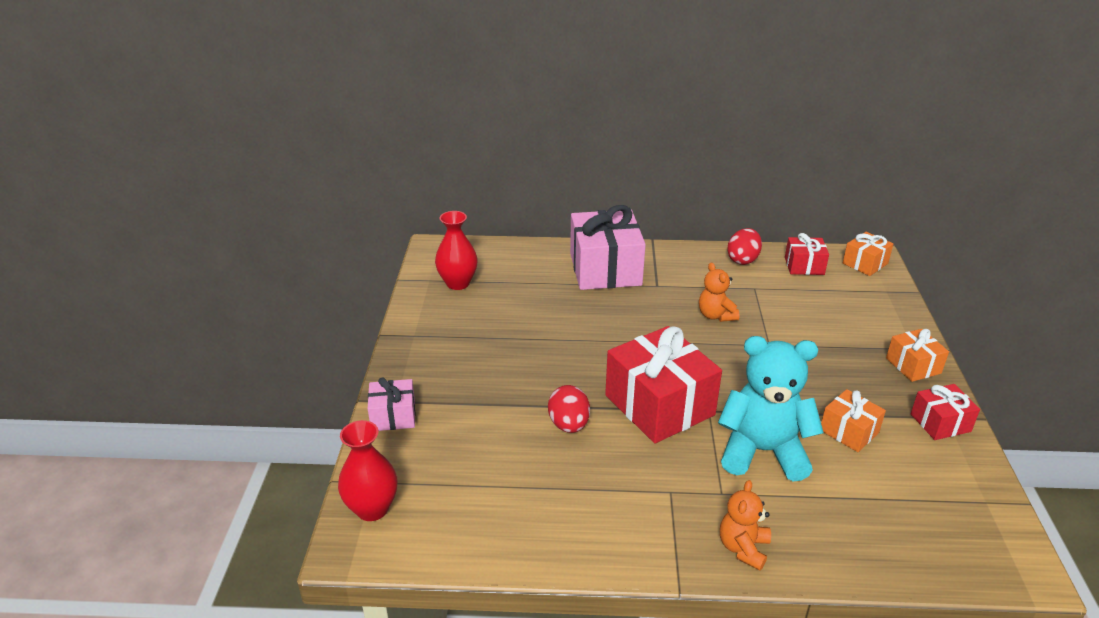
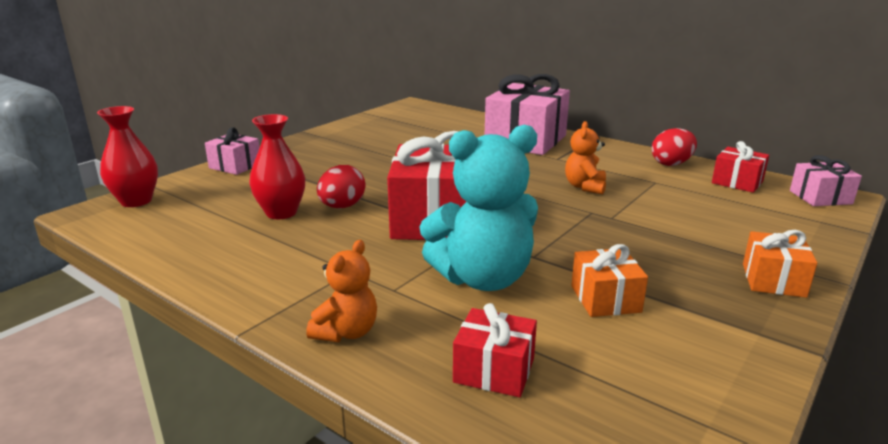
camera: 35 degrees right, 10 degrees down
red vase [435,211,478,290] -> red vase moved to [249,114,305,219]
turquoise teddy bear [718,336,824,481] -> turquoise teddy bear turned 120 degrees clockwise [419,125,538,291]
orange teddy bear [720,480,771,571] -> orange teddy bear turned 150 degrees clockwise [306,240,377,342]
orange gift [843,232,893,276] -> pink gift [790,155,862,206]
red gift [911,384,980,440] -> red gift moved to [453,303,537,397]

